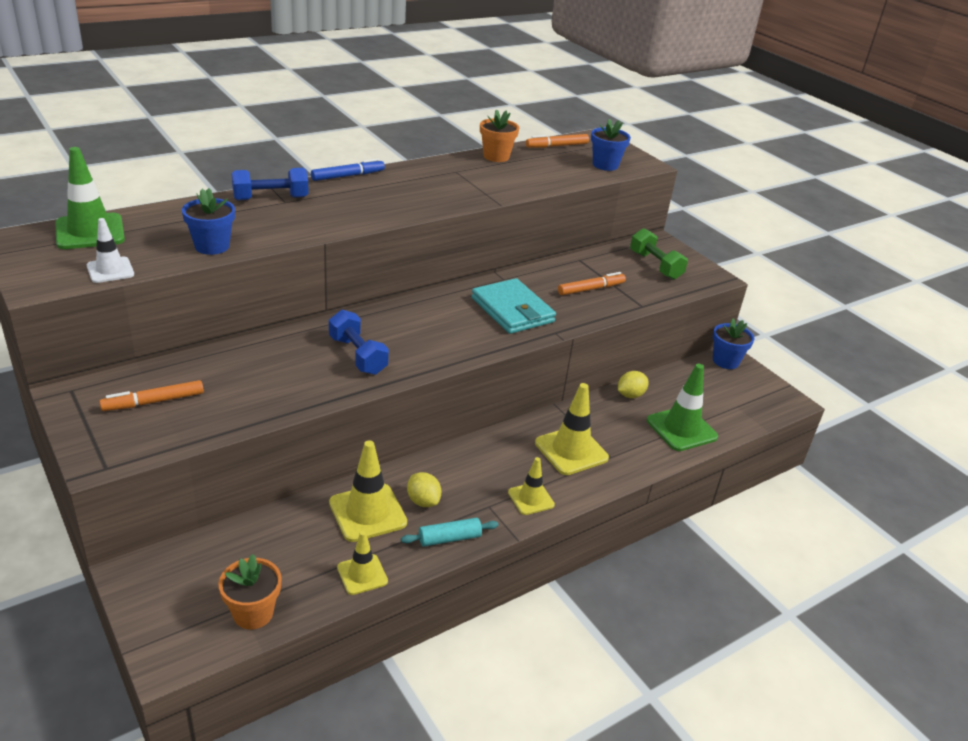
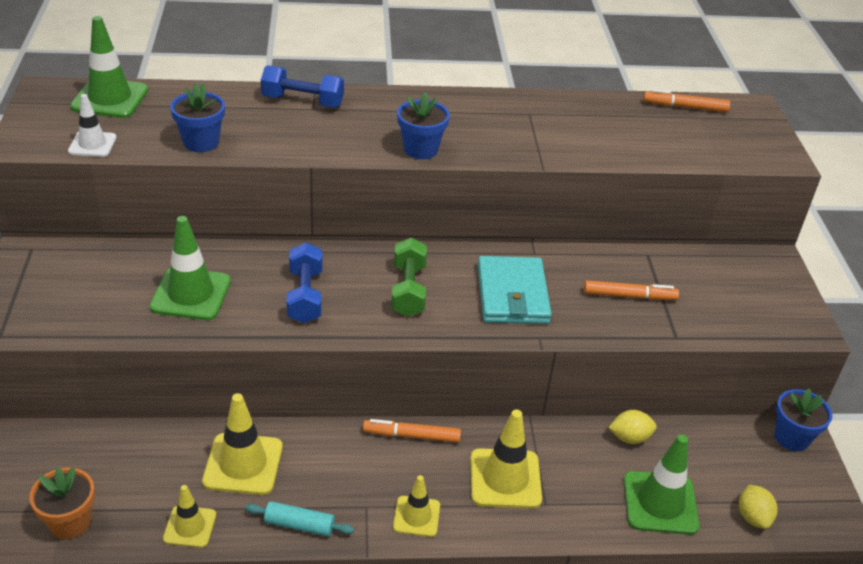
camera: 30 degrees right, 5 degrees up
orange marker [99,380,204,411] -> orange marker moved to [363,419,461,443]
blue marker [311,159,385,181] -> none
yellow lemon [407,472,441,507] -> yellow lemon moved to [739,485,777,529]
orange flower pot [480,109,519,162] -> none
blue flower pot [591,118,631,171] -> blue flower pot moved to [397,92,450,159]
green dumbbell [630,228,688,280] -> green dumbbell moved to [391,238,427,317]
none -> green traffic cone [150,216,231,320]

